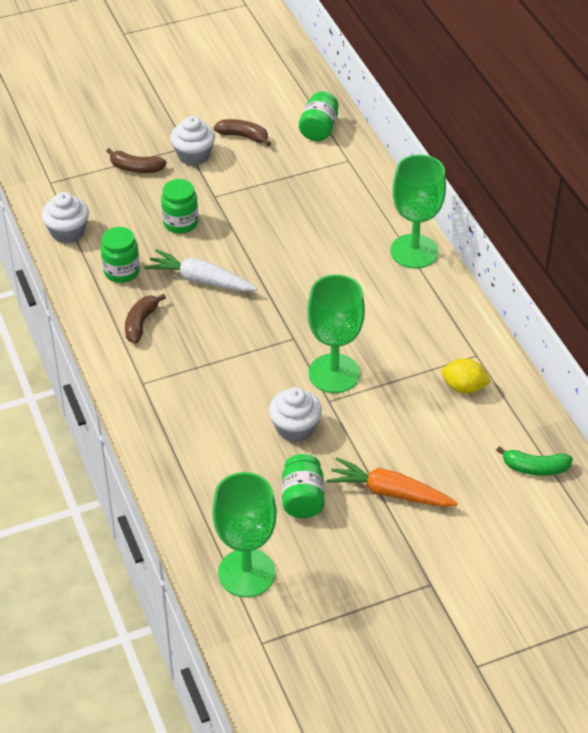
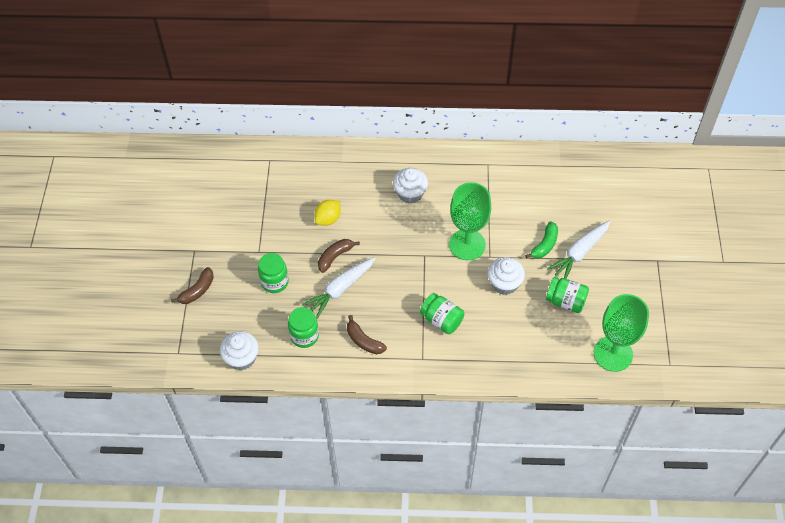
camera: 65 degrees left, 10 degrees up
white cupcake [170,116,215,166] -> white cupcake moved to [393,168,428,204]
brown banana [214,119,271,146] -> brown banana moved to [318,239,360,273]
green jar [299,91,339,141] -> green jar moved to [420,293,464,334]
orange carrot [327,457,458,507] -> white carrot [547,221,611,279]
green goblet [390,154,446,269] -> none
yellow lemon [442,358,491,394] -> yellow lemon moved to [314,200,341,226]
green banana [496,446,573,476] -> green banana moved to [525,221,558,259]

